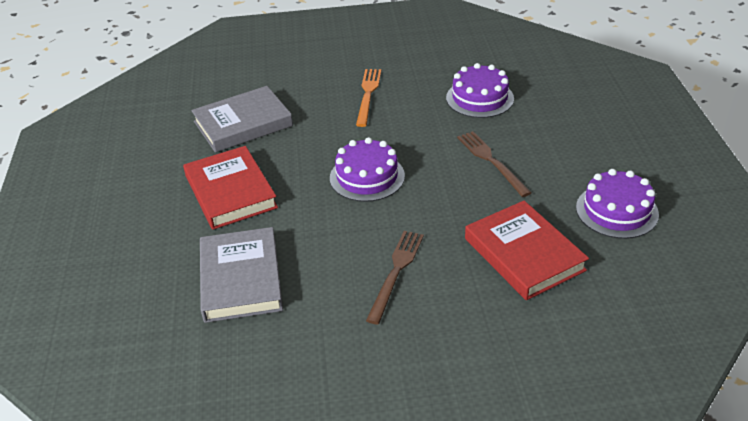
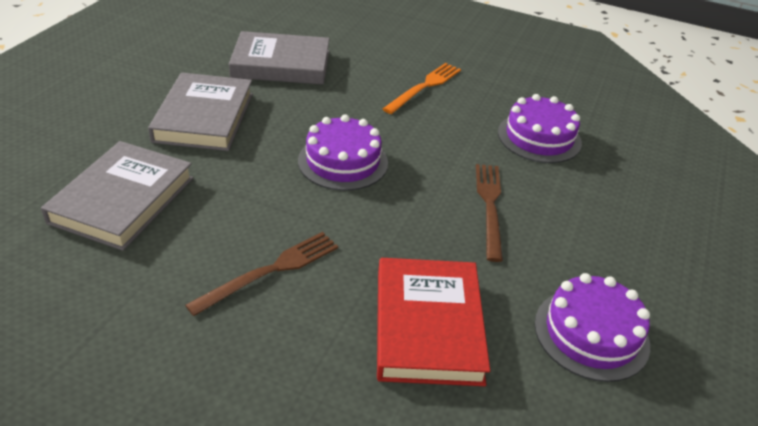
camera: 25 degrees right, 0 degrees up
red book [183,146,278,230] -> grey book [148,73,253,151]

